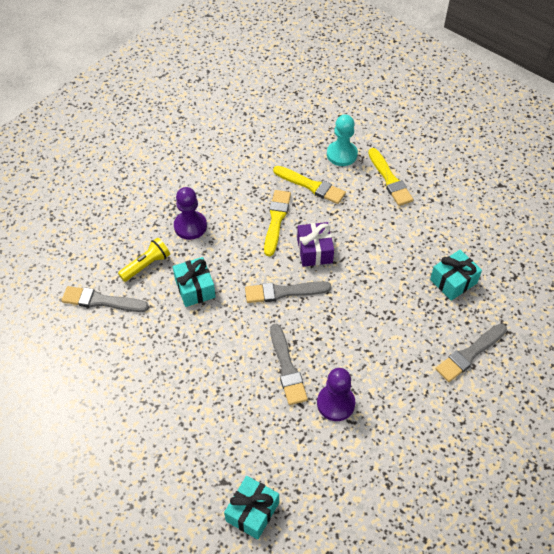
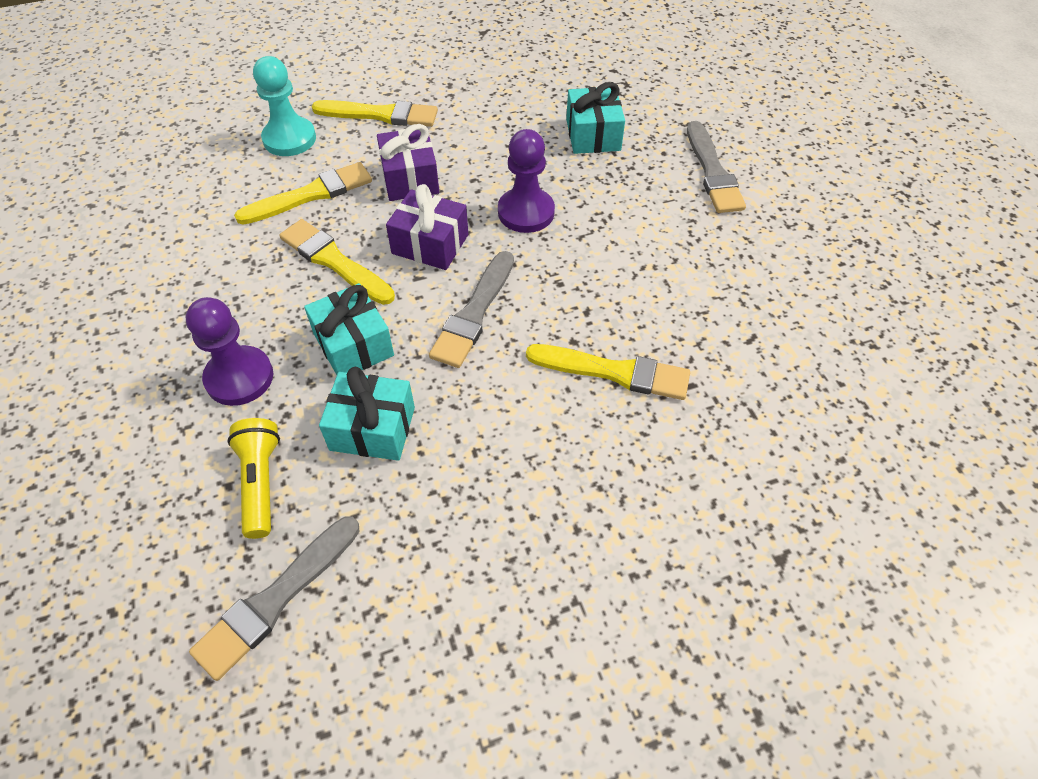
camera: 60 degrees left, 0 degrees up
turquoise gift [224,476,279,540] -> turquoise gift moved to [304,283,394,375]
grey brush [270,324,308,405] -> yellow brush [526,344,690,400]
purple pawn [317,368,355,421] -> purple pawn moved to [498,129,555,233]
none -> purple gift [377,124,439,201]

